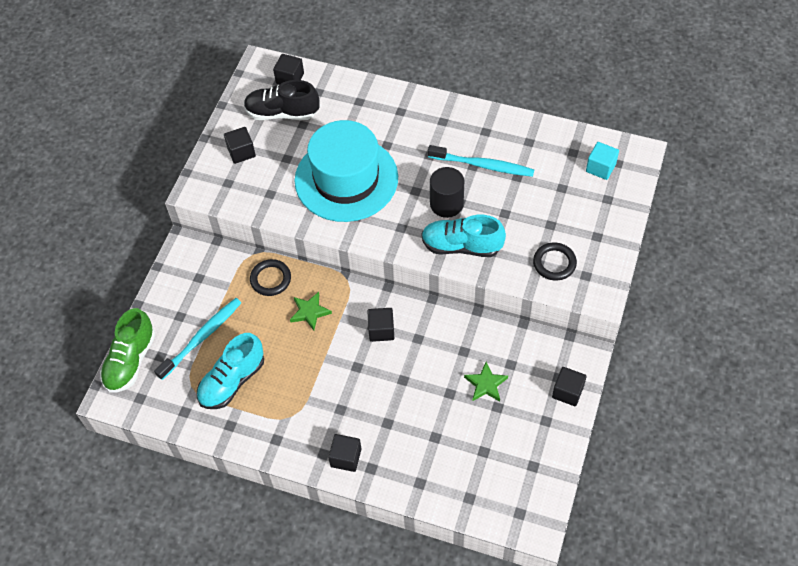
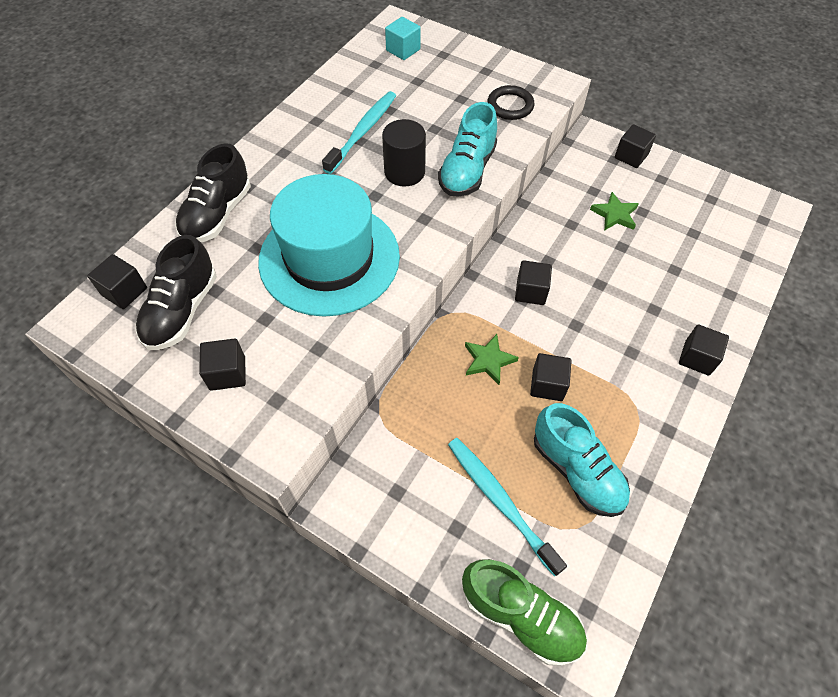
camera: 80 degrees left, 0 degrees up
black ring [250,259,291,296] -> none
none -> black shoe [175,143,251,242]
none -> black cube [530,353,572,401]

